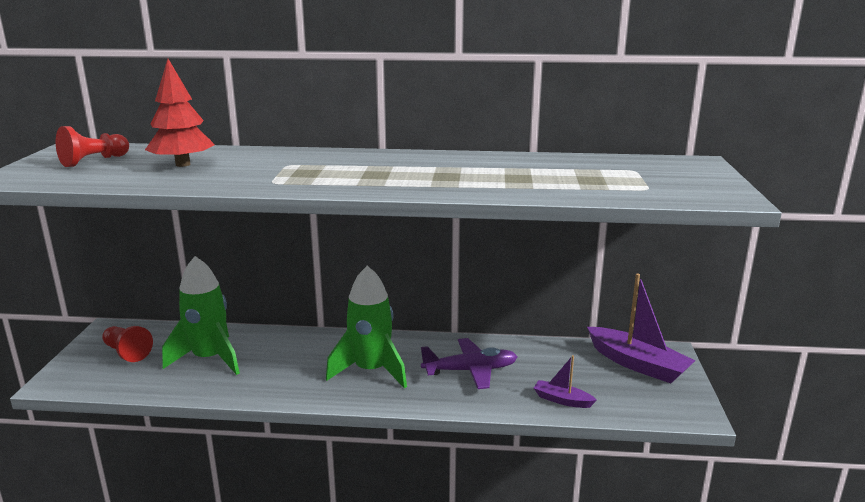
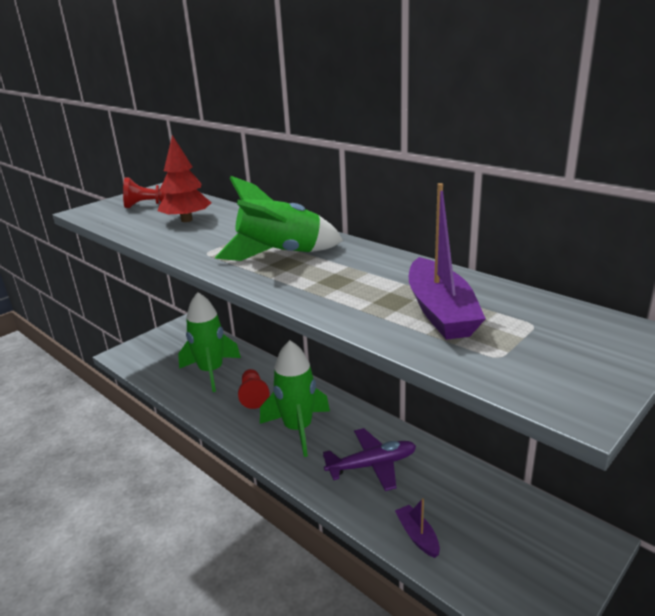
camera: 40 degrees right, 5 degrees up
red pawn [102,326,153,362] -> red pawn moved to [238,369,270,409]
purple plane [421,338,517,389] -> purple plane turned 45 degrees counterclockwise [323,428,416,491]
purple boat [587,273,695,383] -> purple boat moved to [409,183,486,340]
none -> green rocket [215,176,343,261]

